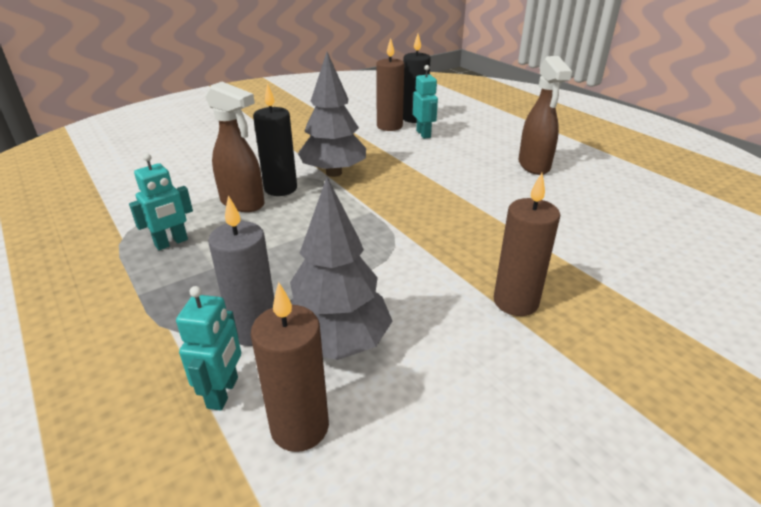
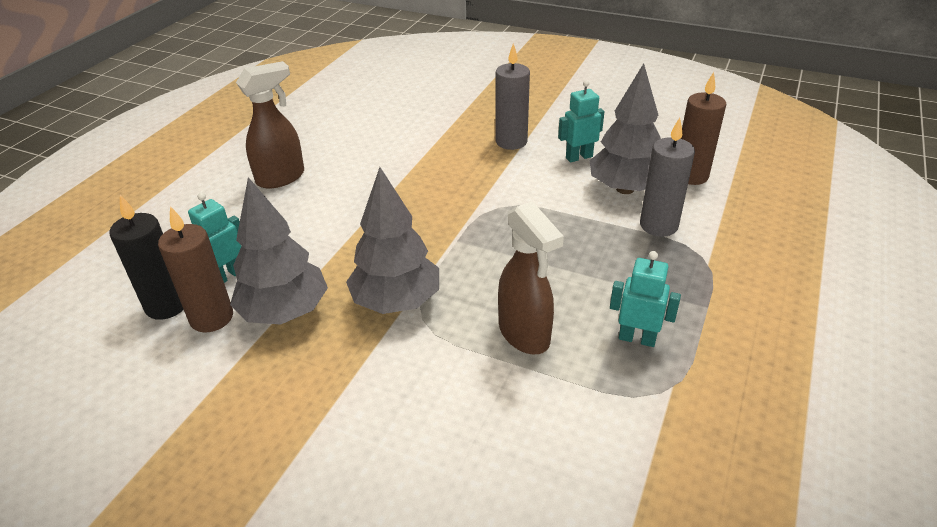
camera: 120 degrees left, 5 degrees up
turquoise robot [176,286,241,411] -> turquoise robot moved to [558,80,605,163]
brown spray bottle [205,82,264,212] -> brown spray bottle turned 150 degrees clockwise [498,201,564,354]
black candle [253,83,297,196] -> none
brown candle [494,173,560,316] -> grey candle [496,43,530,150]
none -> grey tree [230,177,328,325]

